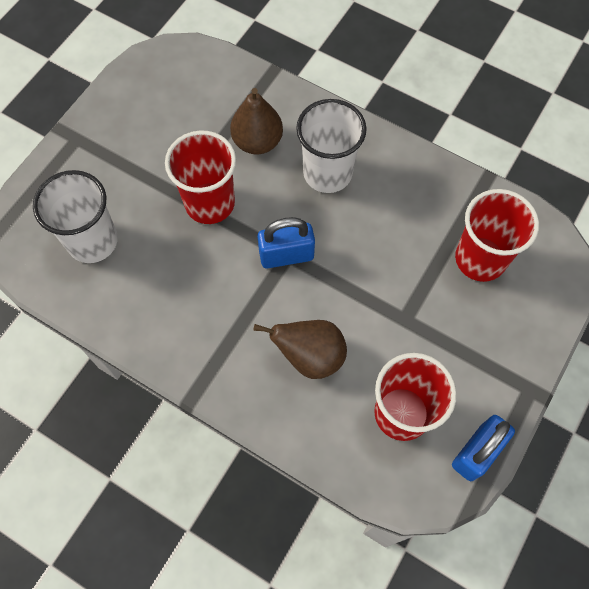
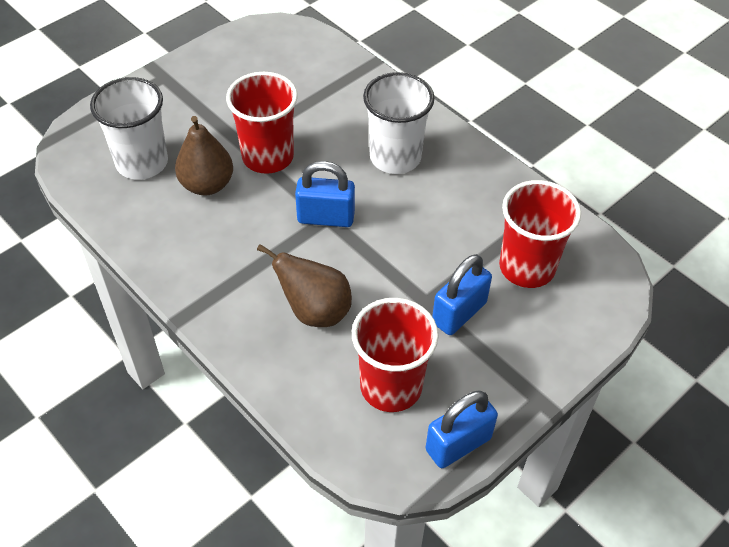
camera: 15 degrees right, 15 degrees down
brown pear [230,88,283,154] -> brown pear moved to [175,116,233,196]
none -> blue padlock [432,254,492,335]

